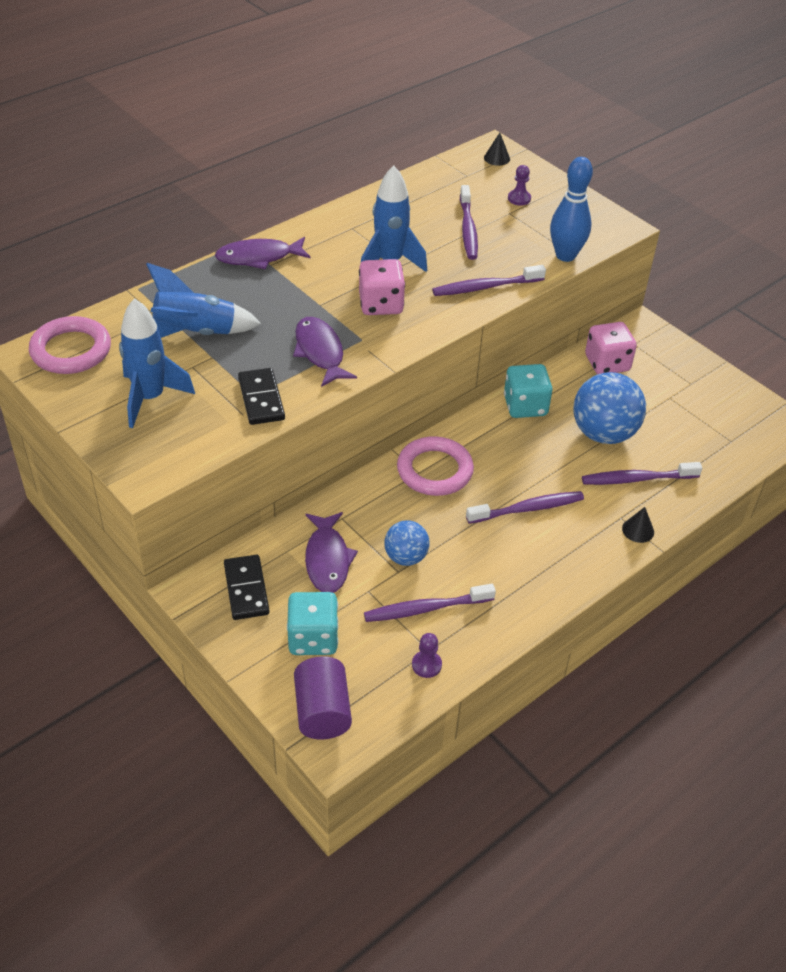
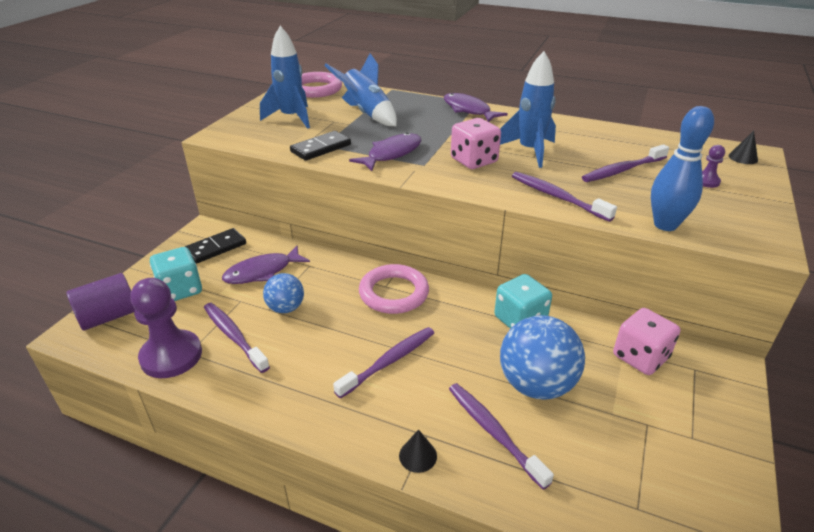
camera: 65 degrees right, 10 degrees down
purple pawn [412,633,442,678] -> purple pawn [130,278,202,378], size x2.18
purple toothbrush [466,491,584,524] -> purple toothbrush turned 90 degrees counterclockwise [333,327,434,399]

